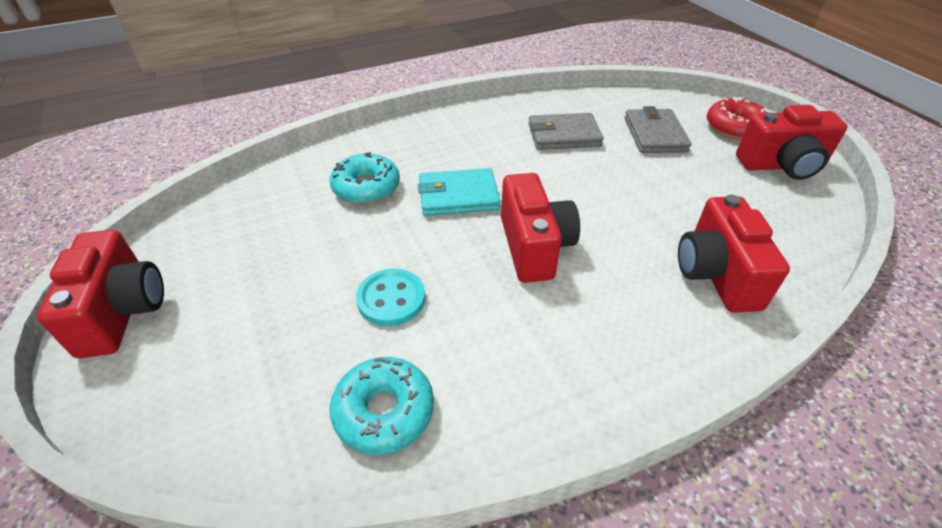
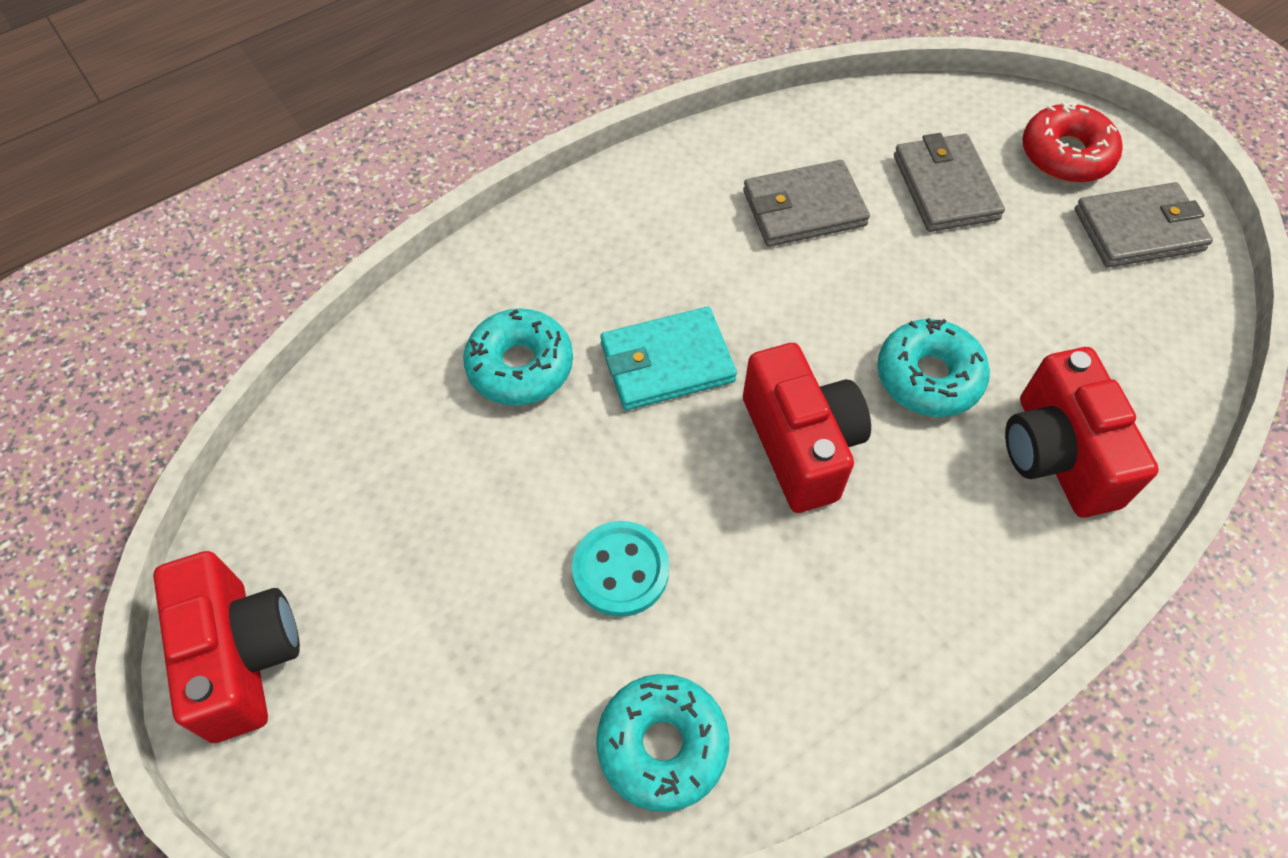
camera: 10 degrees left, 15 degrees up
red camera [736,105,847,180] -> grey wallet [1075,182,1213,268]
none -> turquoise donut [877,318,990,417]

